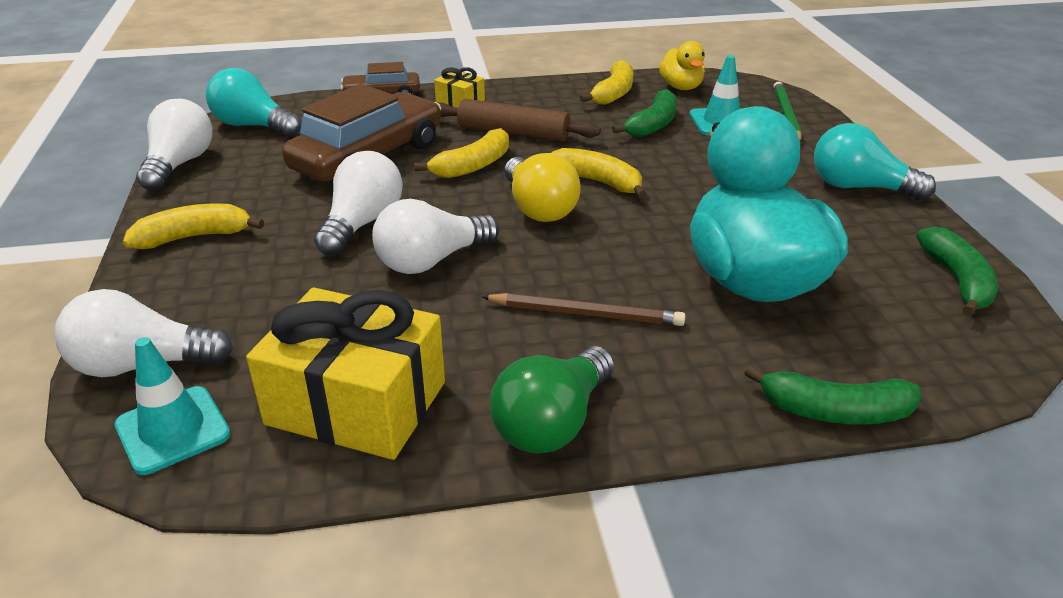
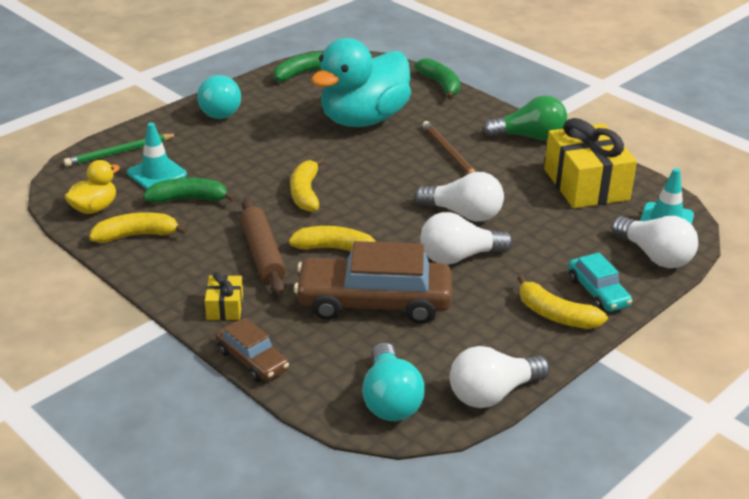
camera: 125 degrees left, 0 degrees up
yellow light bulb [504,153,581,222] -> none
none -> turquoise car [568,253,632,312]

